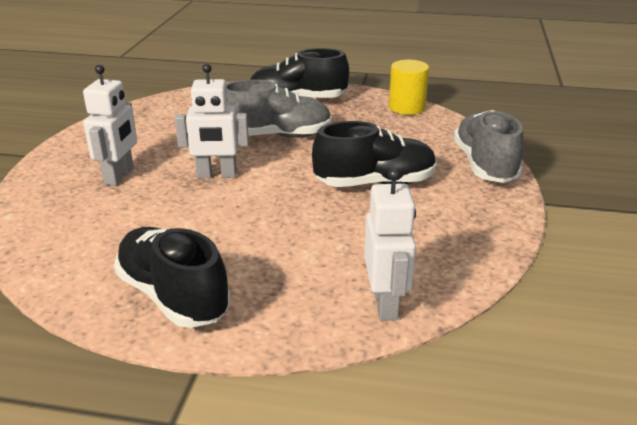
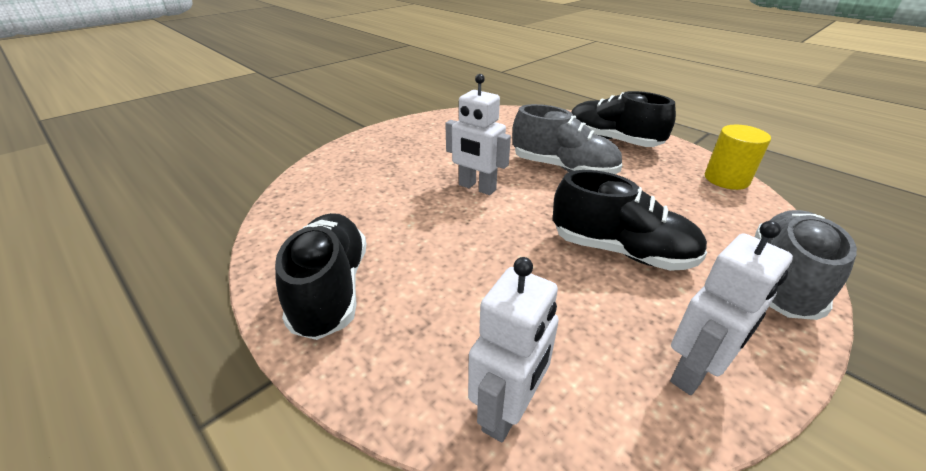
camera: 35 degrees right, 5 degrees up
white robot [83,65,137,186] -> white robot moved to [670,221,793,395]

